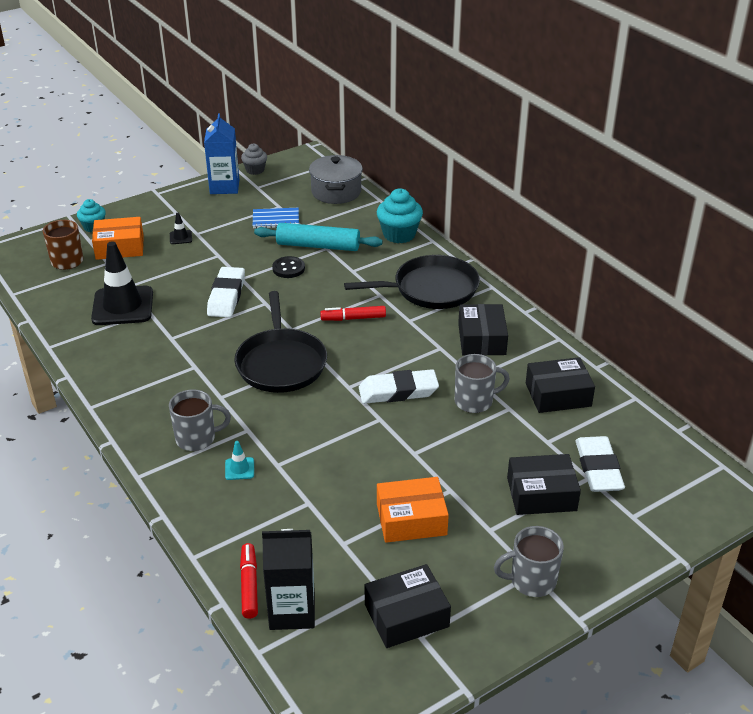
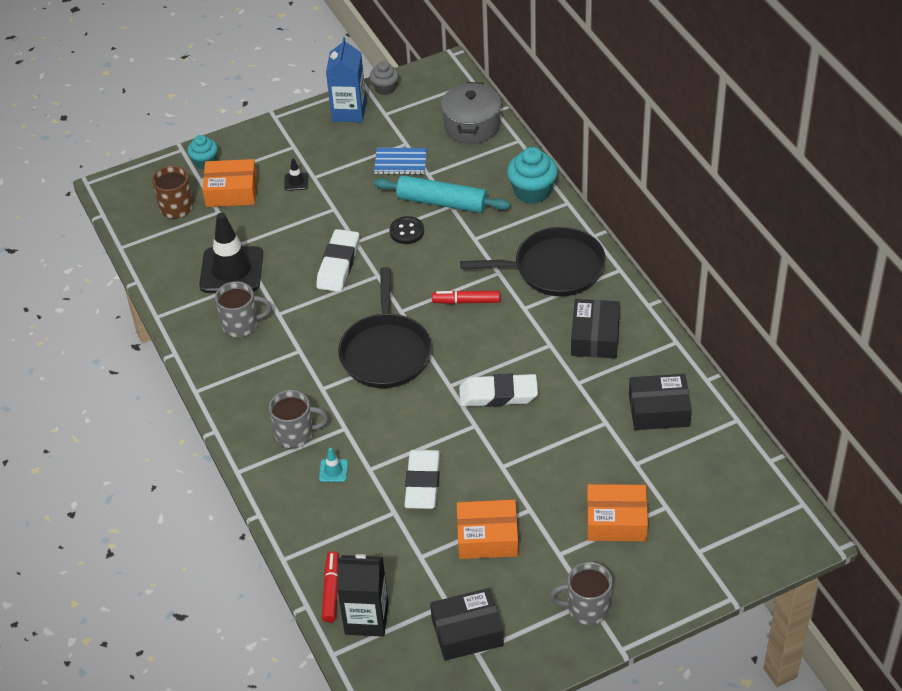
camera: 10 degrees right, 10 degrees up
grey mug [455,354,510,413] -> grey mug moved to [215,281,272,337]
black box [507,454,581,515] -> orange box [587,484,648,541]
white eraser [576,436,625,492] -> white eraser moved to [404,450,440,509]

